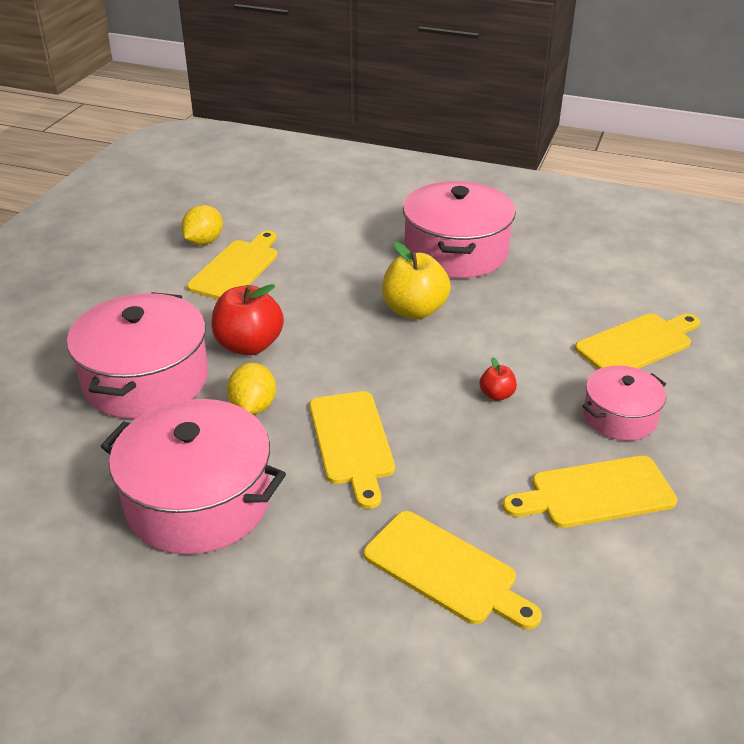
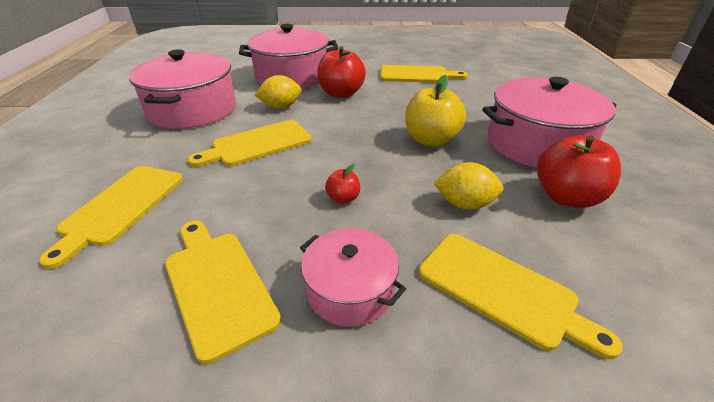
camera: 70 degrees right, 0 degrees up
yellow lemon [181,205,223,245] -> yellow lemon moved to [434,162,503,210]
none -> red apple [537,135,621,208]

